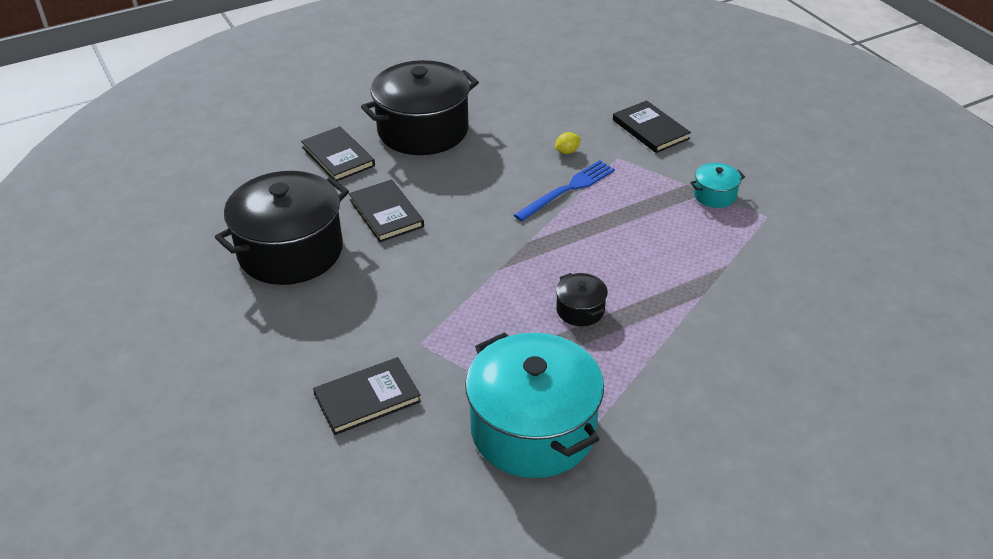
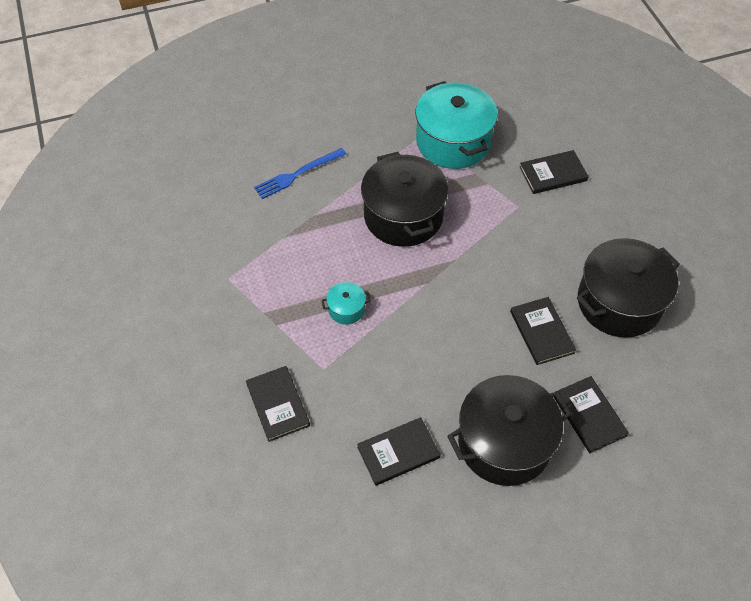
camera: 170 degrees left, 15 degrees up
blue fork [514,160,615,222] -> blue fork moved to [254,148,347,199]
yellow lemon [555,132,580,154] -> none
black pot [556,273,608,326] -> black pot [361,152,448,247], size x2.32
turquoise pot [690,163,745,208] -> turquoise pot moved to [322,282,371,325]
none -> black book [357,417,441,486]

